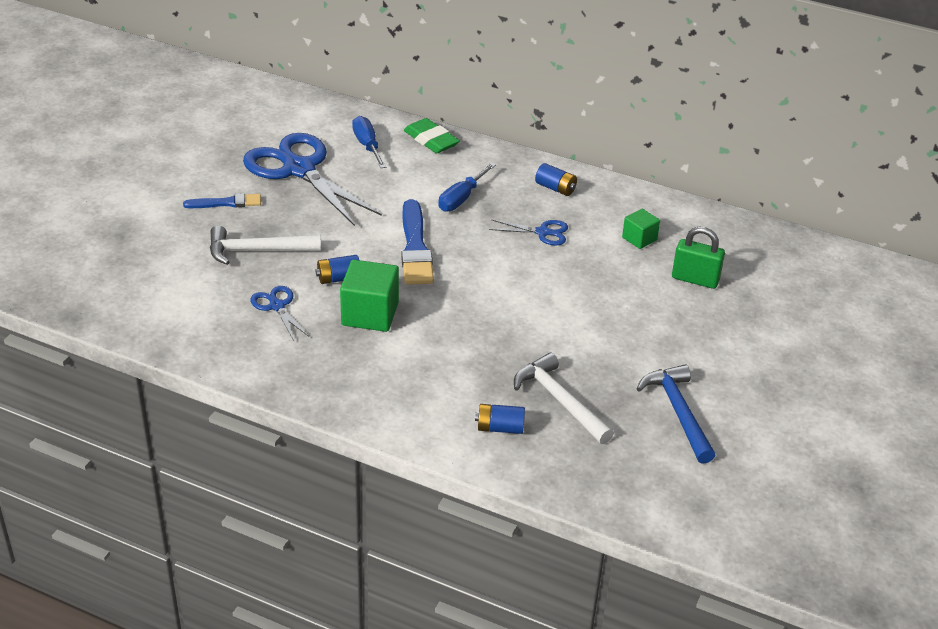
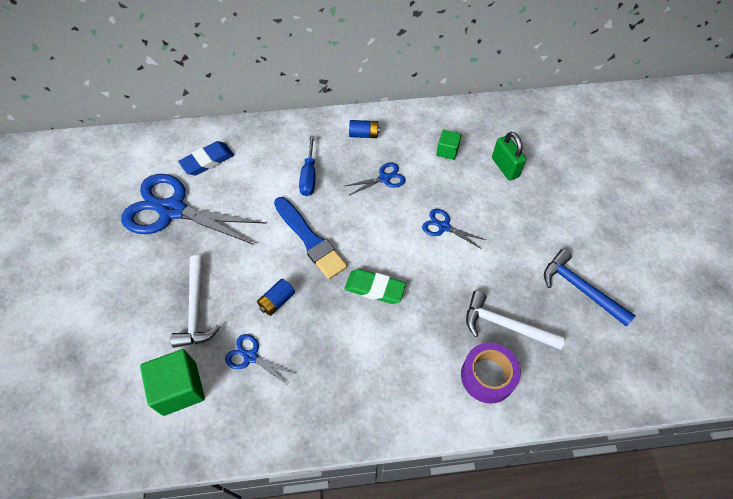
camera: 30 degrees left, 20 degrees up
blue brush [183,193,261,208] -> none
white hammer [210,225,321,265] -> white hammer turned 60 degrees counterclockwise [171,255,220,348]
green cube [340,260,399,332] -> green cube moved to [140,349,205,416]
blue screwdriver [352,116,386,168] -> blue eraser [178,141,234,176]
green eraser [404,118,460,153] -> green eraser moved to [344,269,406,304]
blue battery [475,404,525,434] -> purple tape [461,342,521,403]
green padlock [672,227,725,289] -> green padlock turned 75 degrees clockwise [492,131,526,181]
none -> blue scissors [422,209,486,249]

